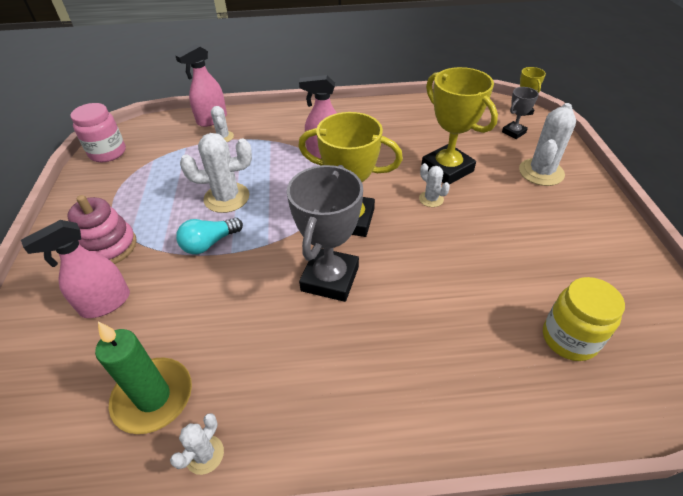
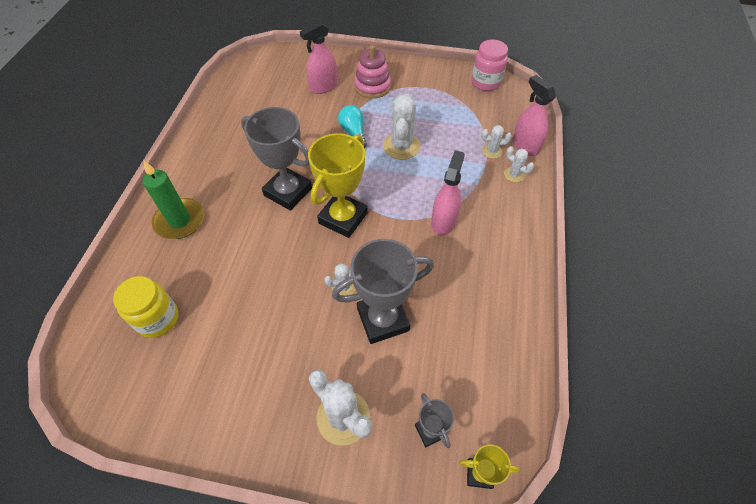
camera: 105 degrees right, 10 degrees up
pink spray bottle [21,220,130,318] -> pink spray bottle turned 105 degrees counterclockwise [300,22,338,94]
green candle [95,322,192,434] -> green candle moved to [143,161,204,239]
white cactus [170,413,224,475] -> white cactus moved to [504,146,534,182]
yellow trophy [422,67,498,185] -> grey trophy [332,239,434,344]

